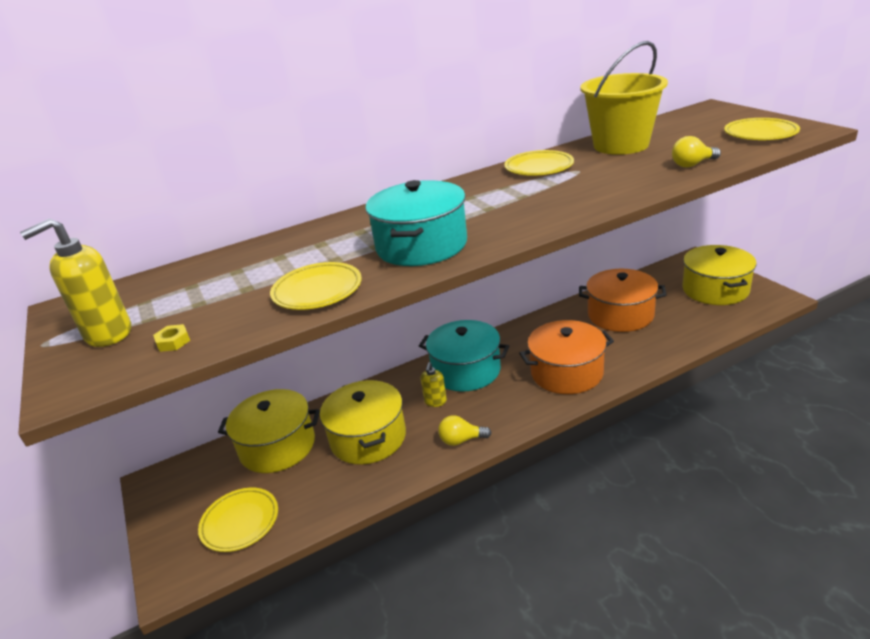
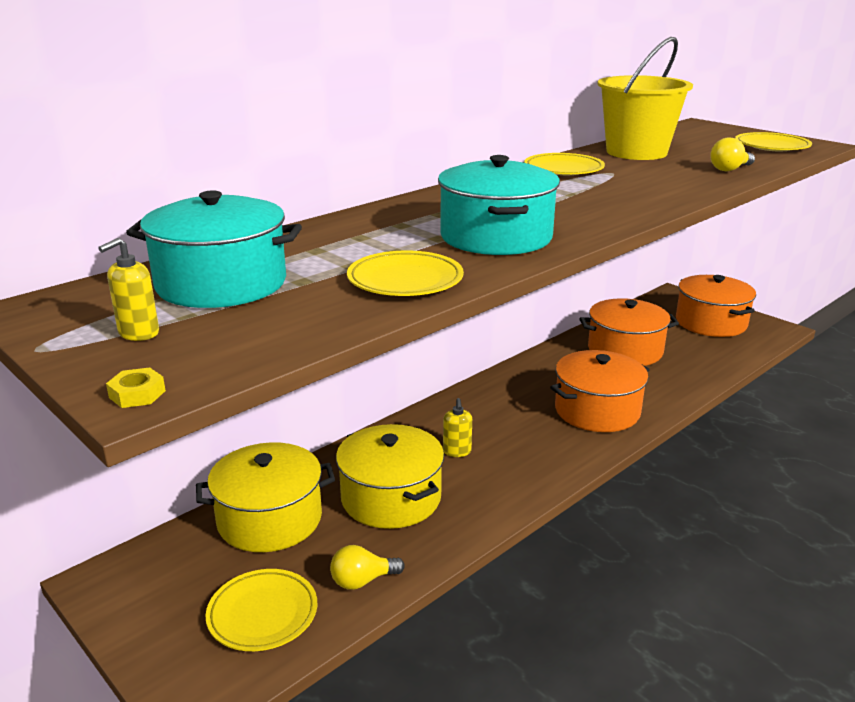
camera: 20 degrees left, 5 degrees down
yellow soap dispenser [20,218,131,347] -> yellow soap dispenser [98,238,159,341], size x0.57
yellow nut [153,324,190,352] -> yellow nut moved to [106,368,166,408]
turquoise pot [419,320,509,392] -> turquoise pot moved to [126,191,302,308]
yellow light bulb [438,415,492,446] -> yellow light bulb moved to [330,545,405,590]
yellow pot [682,245,756,305] -> orange pot [676,275,756,337]

